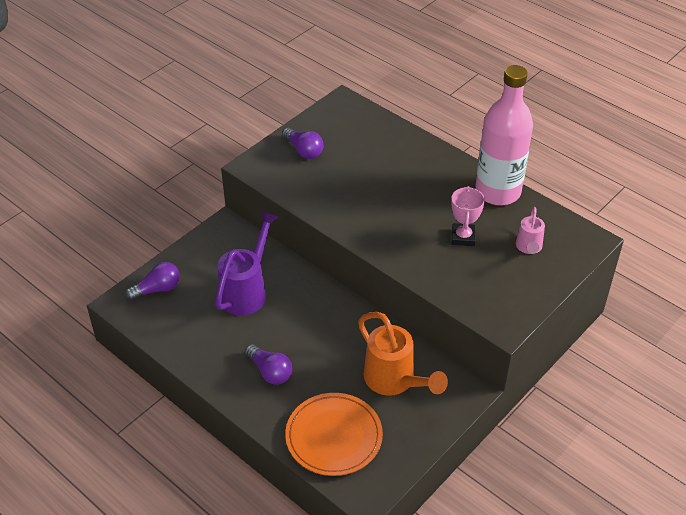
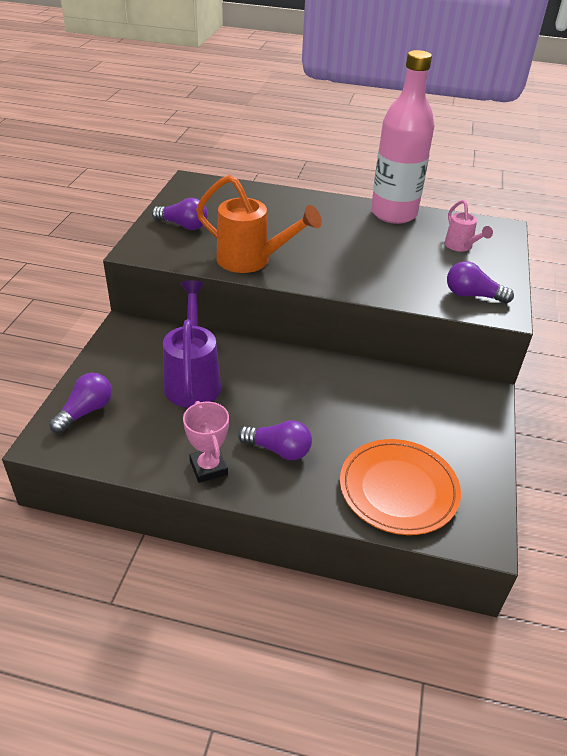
camera: 30 degrees left, 5 degrees down
orange watering can [358,312,448,396] -> orange watering can moved to [196,175,322,273]
pink trophy [451,186,485,246] -> pink trophy moved to [183,401,229,483]
none -> purple light bulb [447,261,514,304]

